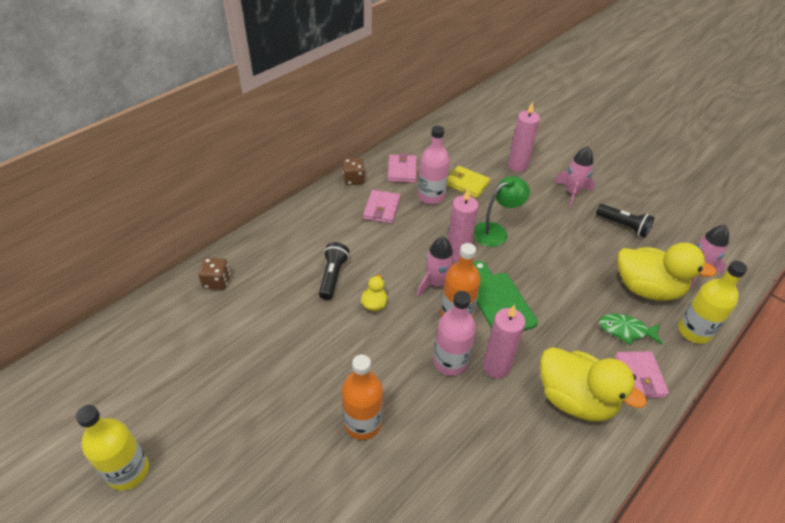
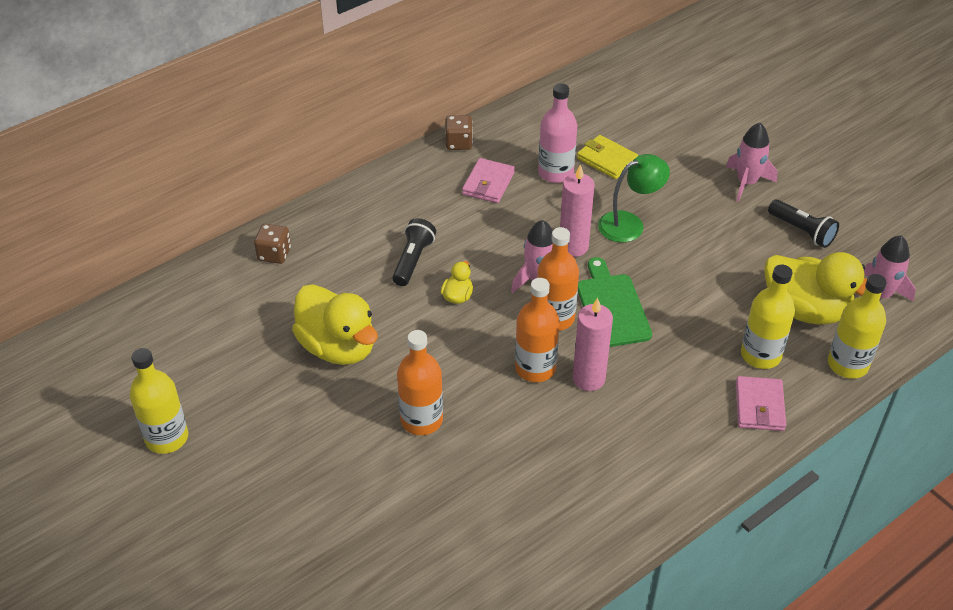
camera: 10 degrees right, 0 degrees up
pink wallet [388,153,417,183] -> none
pink bottle [433,291,476,376] -> orange bottle [515,278,560,382]
pink candle [508,102,540,172] -> none
yellow duck [540,347,647,422] -> yellow duck moved to [292,284,378,365]
green fish [599,314,663,345] -> yellow bottle [741,265,795,369]

